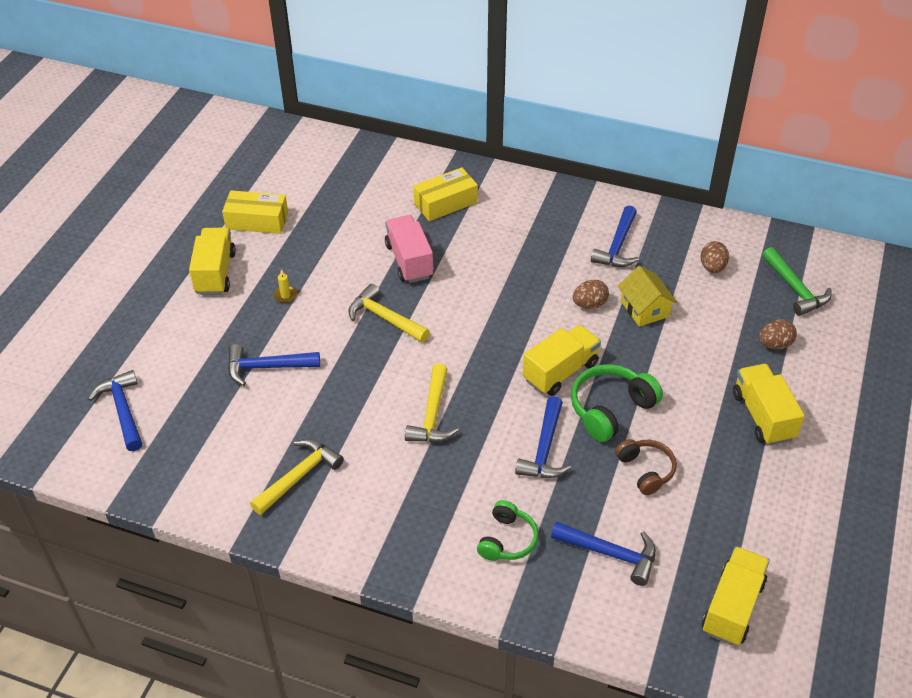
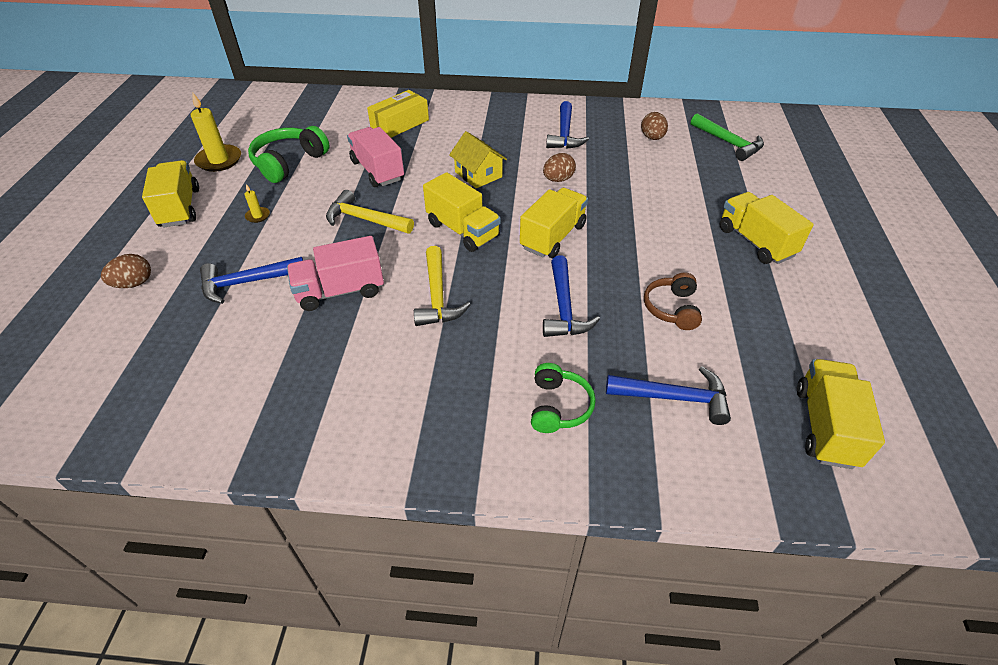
camera: 15 degrees left, 0 degrees up
blue hammer [88,370,142,451] -> none
yellow box [222,190,288,234] -> yellow candle [191,92,241,172]
yellow hammer [250,439,344,515] -> none
green headphones [571,364,663,442] -> green headphones moved to [248,126,329,183]
brown headphones [615,439,677,495] -> brown headphones turned 135 degrees counterclockwise [644,272,702,330]
yellow house [618,266,677,327] -> yellow house moved to [449,131,507,188]
brown egg [759,319,797,349] -> brown egg moved to [101,254,151,288]
none -> pink truck [287,236,384,311]
none -> yellow truck [423,172,501,252]

